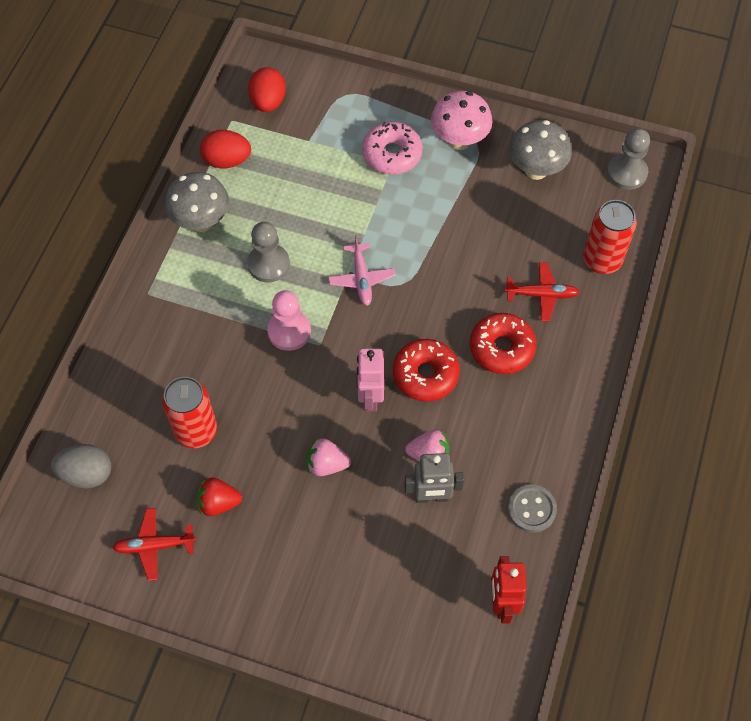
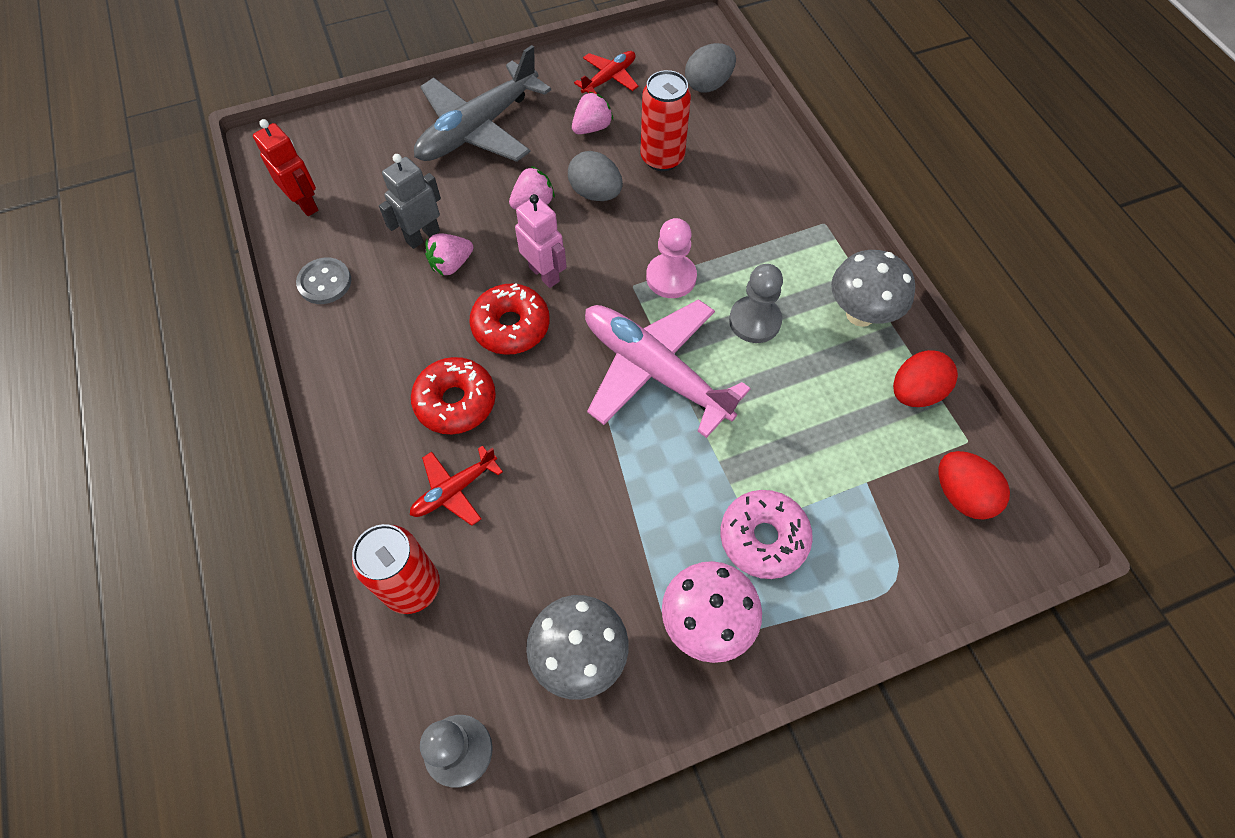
camera: 140 degrees right, 0 degrees up
red strawberry [196,477,242,516] -> pink strawberry [572,92,613,134]
pink plane [328,235,396,306] -> pink plane [585,299,751,438], size x2.02
none -> grey plane [414,45,551,162]
none -> grey egg [568,151,623,201]

